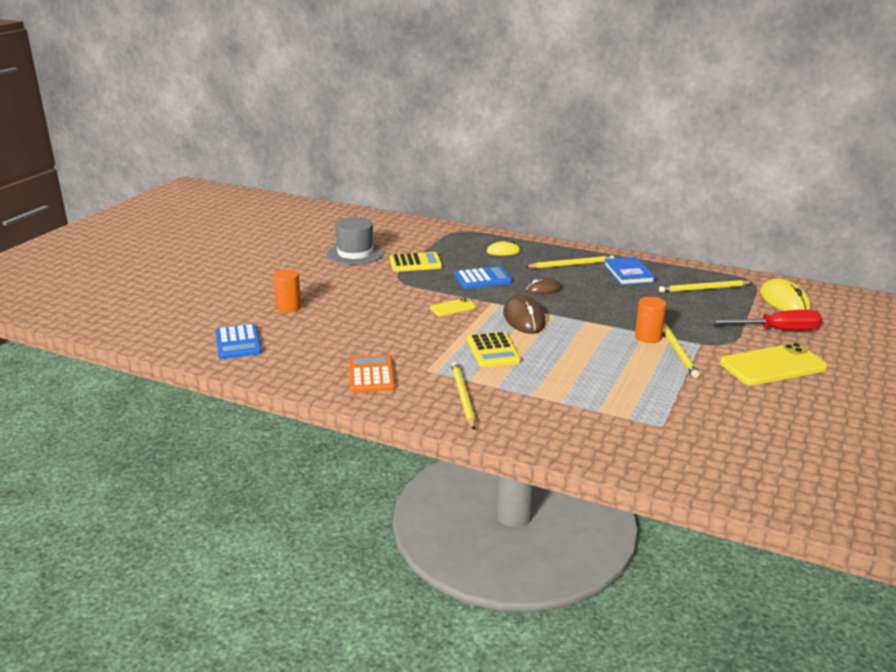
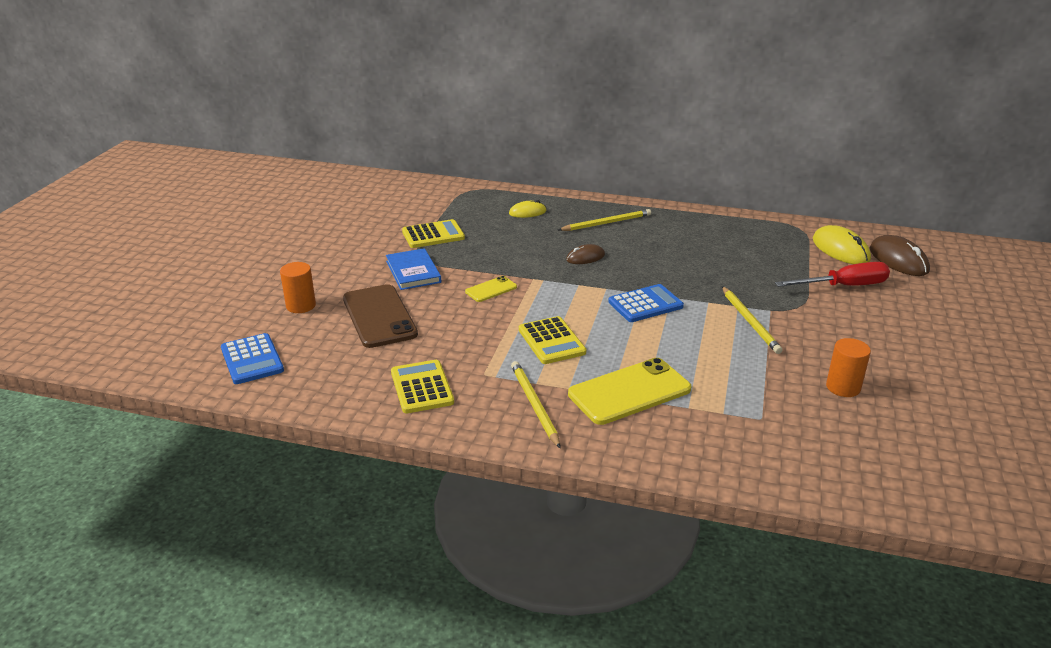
camera: 10 degrees left, 5 degrees up
grey hat [327,217,384,265] -> none
orange calculator [349,355,395,393] -> yellow calculator [391,360,454,413]
blue calculator [454,266,512,289] -> blue calculator moved to [608,284,684,322]
brown mouse [503,295,546,334] -> brown mouse moved to [870,235,930,276]
blue book [604,257,655,285] -> blue book moved to [386,248,441,290]
orange cylinder [635,297,666,343] -> orange cylinder moved to [826,338,871,397]
yellow pencil [659,280,753,293] -> none
yellow phone [720,343,828,385] -> yellow phone moved to [568,358,691,425]
none -> brown phone [343,284,418,348]

